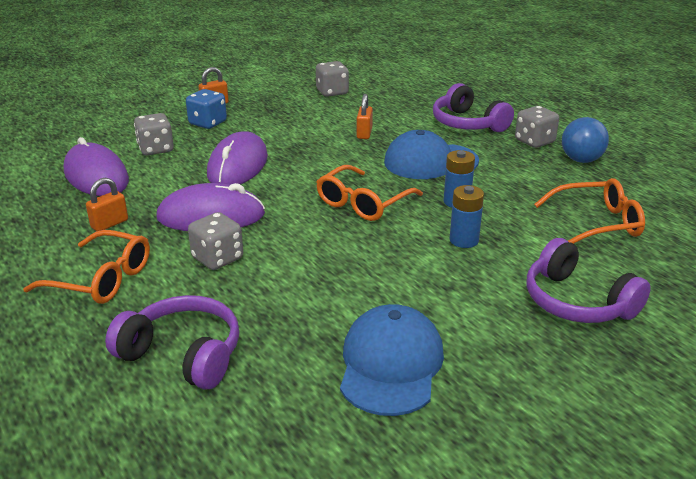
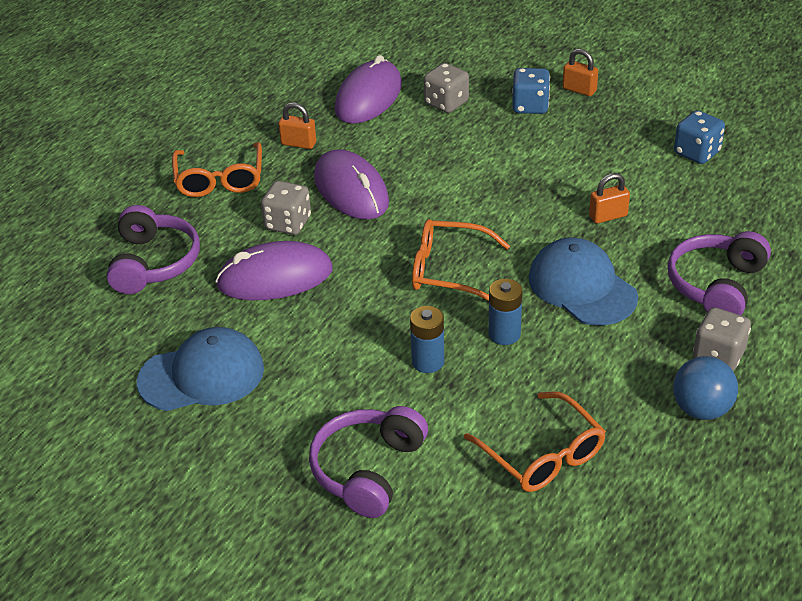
camera: 65 degrees right, 10 degrees up
purple mouse [207,132,268,185] -> purple mouse moved to [215,241,333,300]
grey dice [316,61,349,97] -> blue dice [674,110,725,164]

